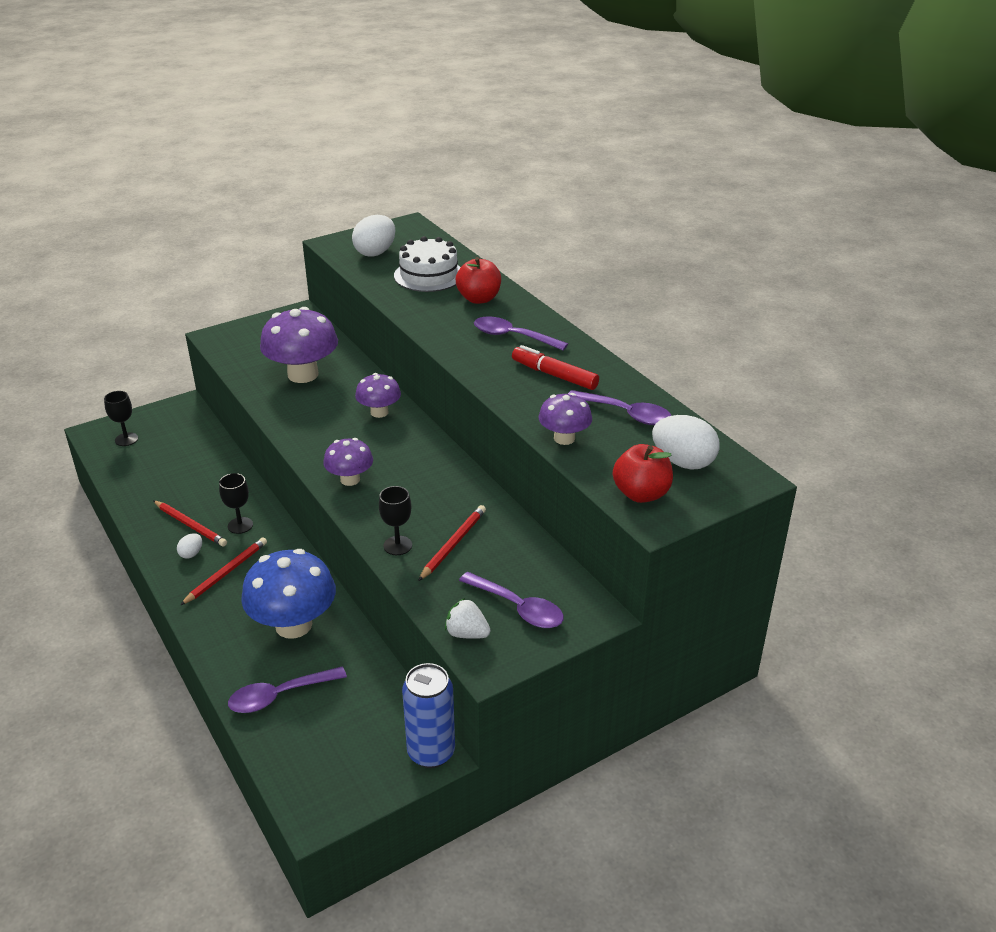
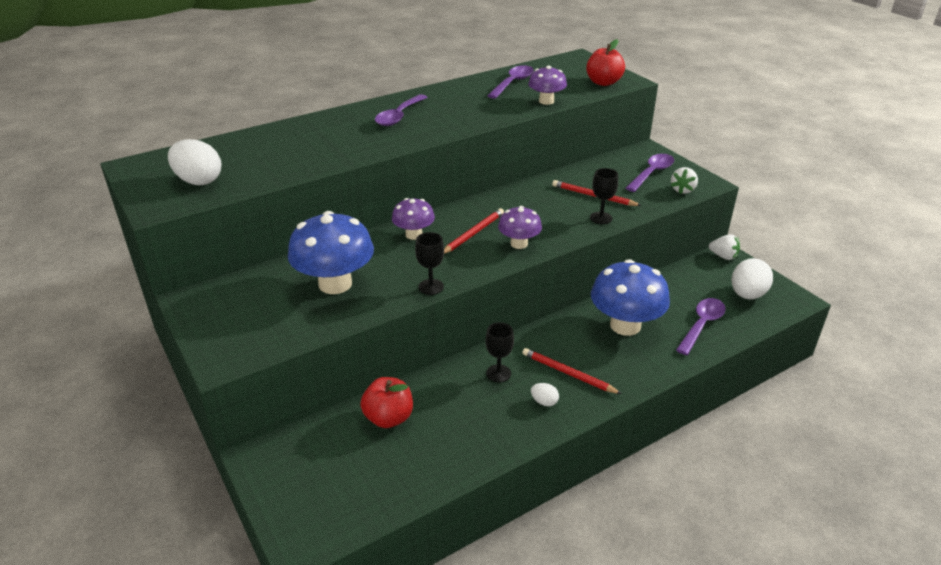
camera: 90 degrees left, 0 degrees up
black goblet [104,391,138,446] -> black goblet moved to [415,232,444,295]
red pencil [153,500,227,547] -> red pencil moved to [444,208,504,254]
purple spoon [228,667,347,713] -> purple spoon turned 120 degrees counterclockwise [676,298,725,355]
purple mushroom [260,307,338,383] -> blue mushroom [288,211,374,294]
white cake [394,236,461,292] -> none
blue can [402,663,455,768] -> white strawberry [709,234,740,260]
red apple [456,257,501,304] -> red apple moved to [360,377,413,428]
red marker [512,345,599,390] -> none
white egg [652,415,720,470] -> white egg moved to [731,258,773,299]

